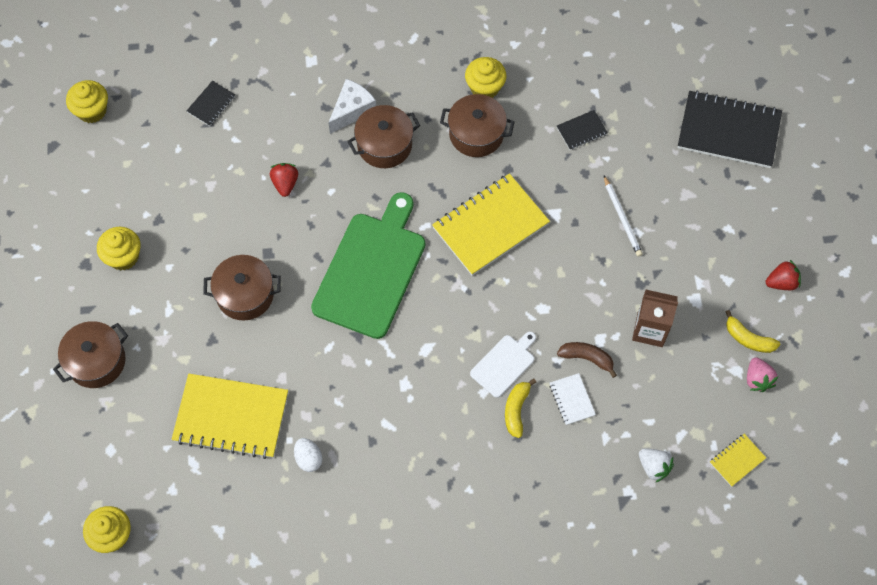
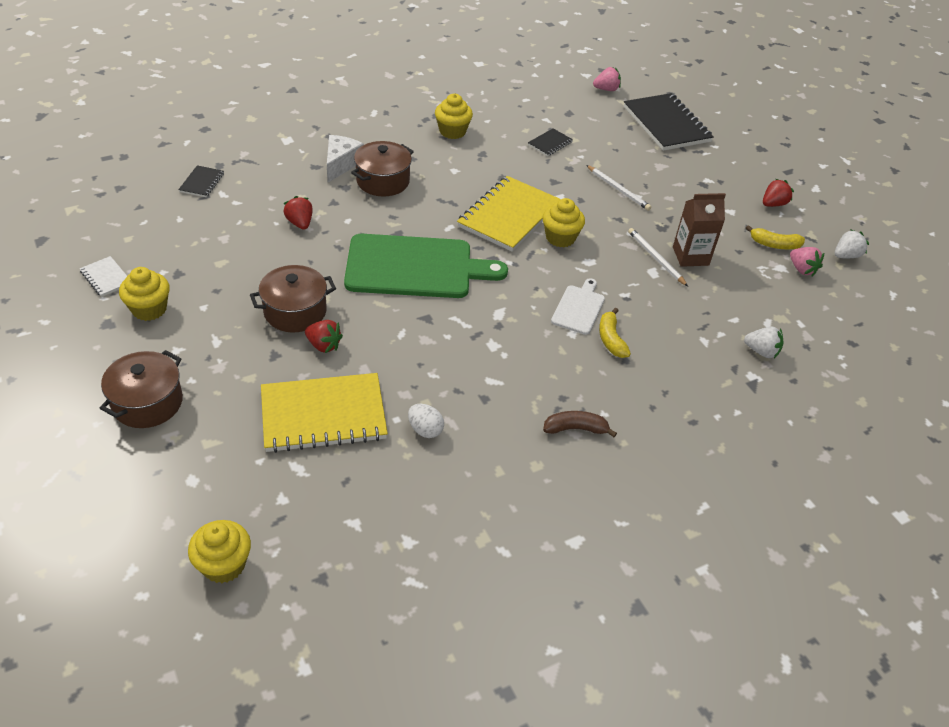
camera: 25 degrees left, 20 degrees down
yellow cupcake [66,80,108,123] -> yellow cupcake moved to [542,198,585,247]
green cutting board [311,192,425,339] -> green cutting board turned 90 degrees clockwise [344,234,508,298]
brown pot [440,94,515,157] -> none
white notebook [550,373,596,425] -> white notebook moved to [80,256,127,297]
brown banana [557,342,617,378] -> brown banana moved to [543,411,617,437]
black notebook [678,90,782,168] -> black notebook turned 75 degrees clockwise [624,93,714,151]
yellow notebook [710,434,766,487] -> none
none -> red strawberry [305,320,343,353]
none -> pink strawberry [593,67,621,91]
none -> white pencil [628,228,688,286]
none -> white strawberry [835,229,869,258]

